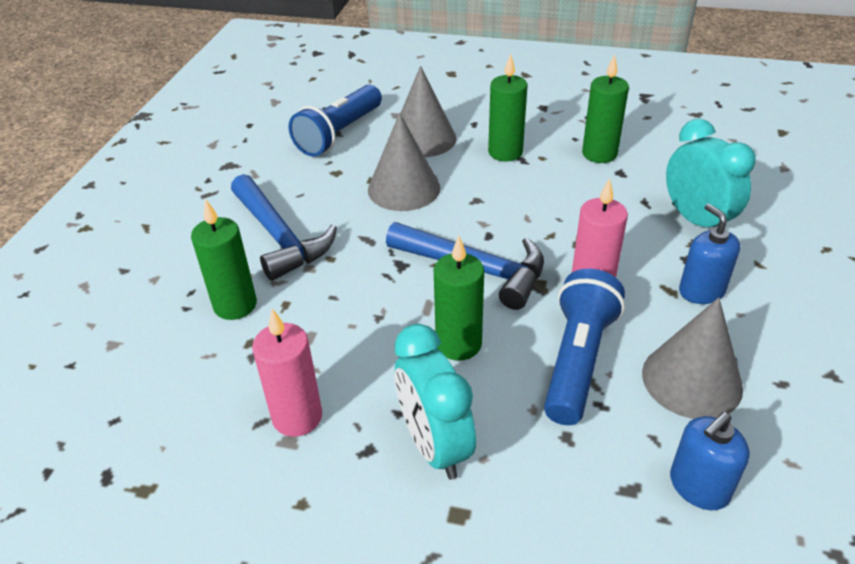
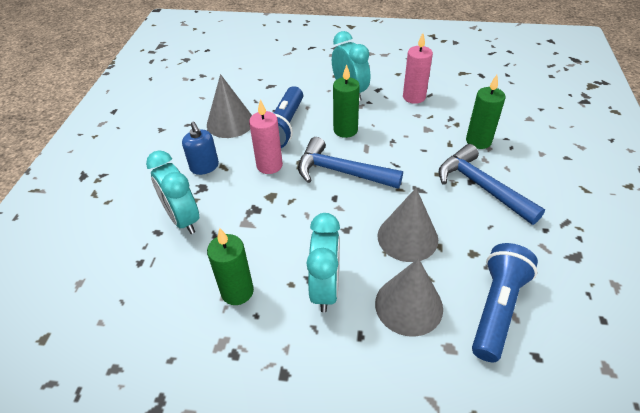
camera: 175 degrees right, 5 degrees up
green candle [488,54,528,162] -> turquoise clock [307,213,340,312]
blue soap dispenser [670,412,750,510] -> none

